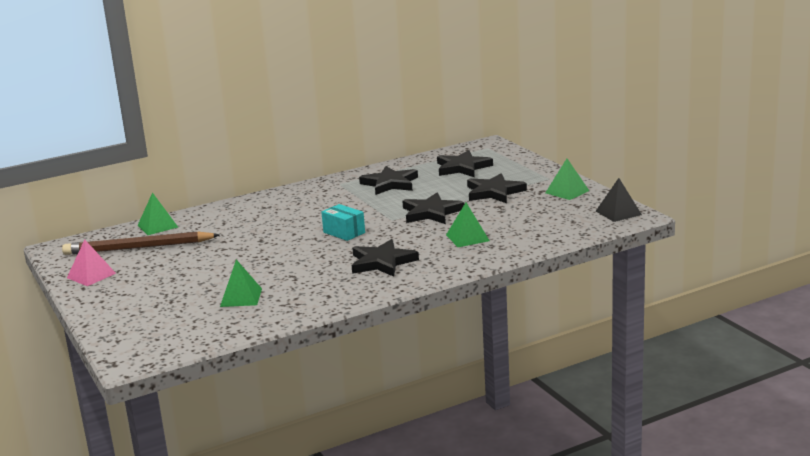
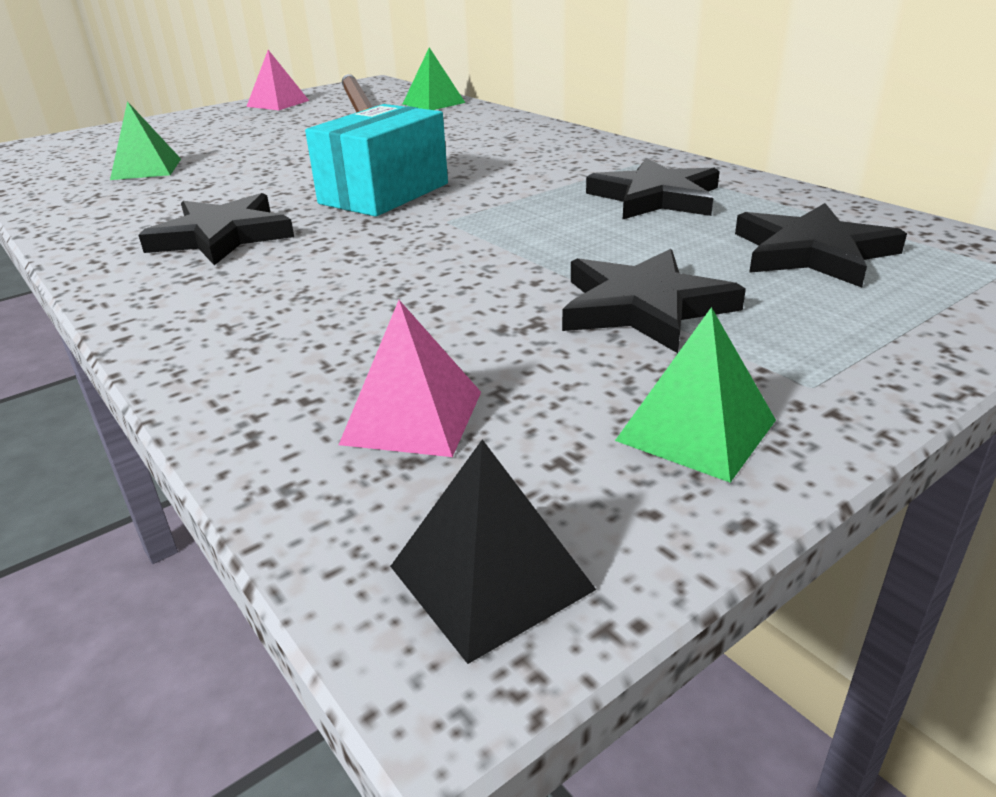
camera: 80 degrees right, 10 degrees up
turquoise box [321,204,365,241] -> turquoise box [305,104,448,217], size x1.60
black star [403,193,465,224] -> none
green pyramid [446,203,490,247] -> none
none -> pink pyramid [339,300,481,457]

